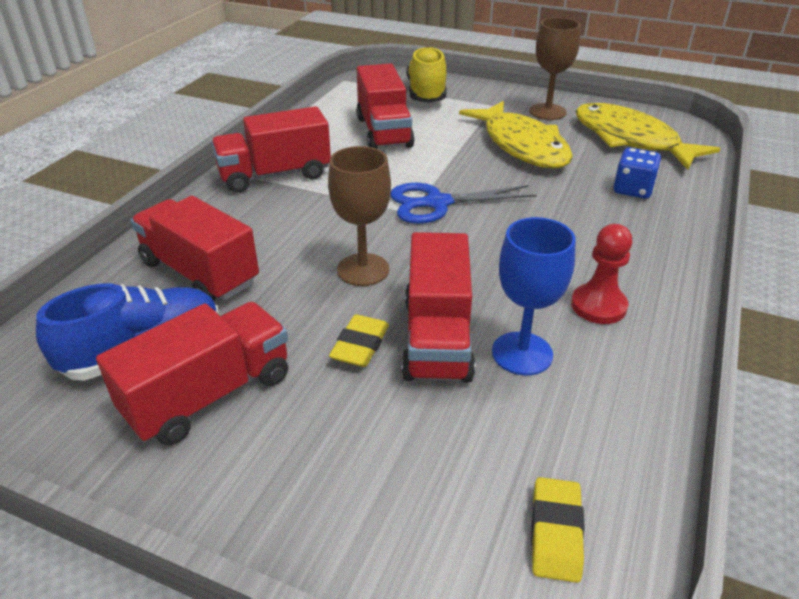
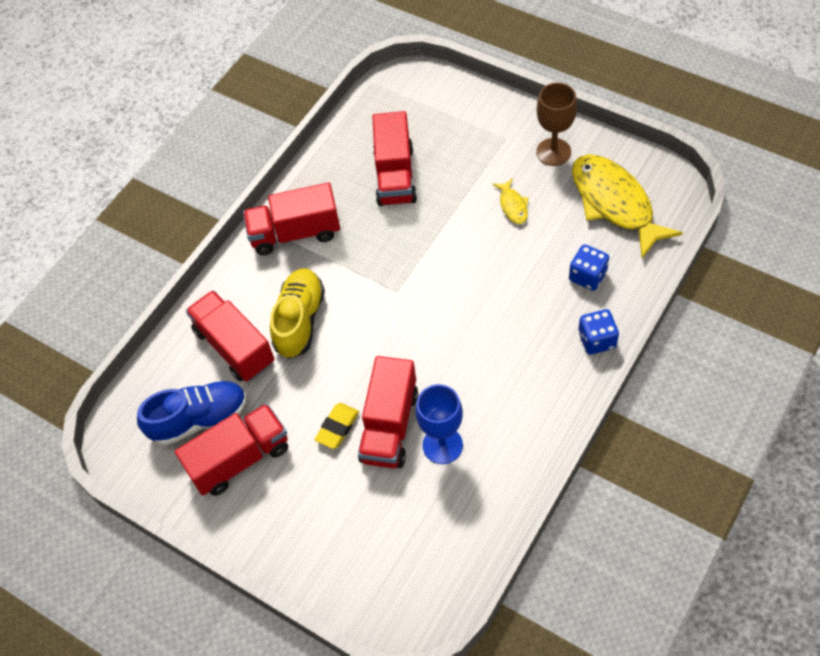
camera: 15 degrees right, 20 degrees up
brown goblet [328,146,391,286] -> none
blue scissors [390,183,537,224] -> none
yellow shoe [407,46,446,103] -> yellow shoe moved to [270,268,325,358]
yellow fish [459,101,573,169] -> yellow fish [493,179,529,224], size x0.43
yellow eraser [531,477,585,583] -> none
red pawn [571,224,633,324] -> none
none -> blue dice [578,309,619,355]

